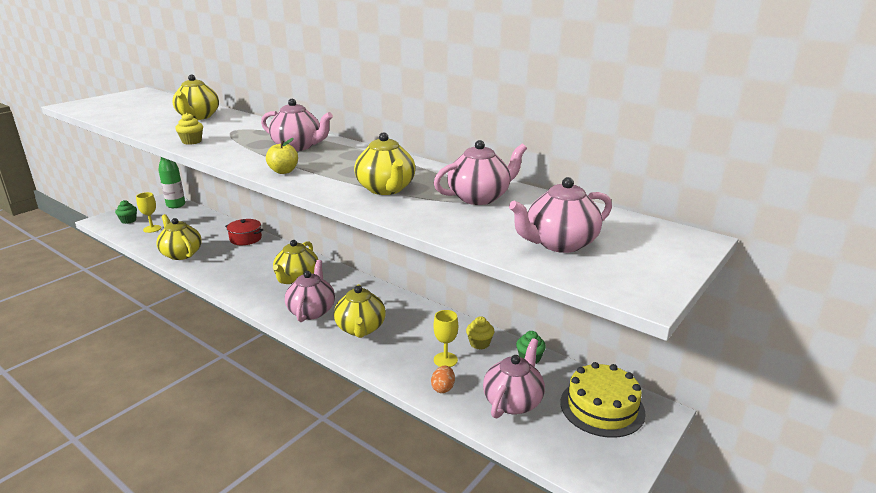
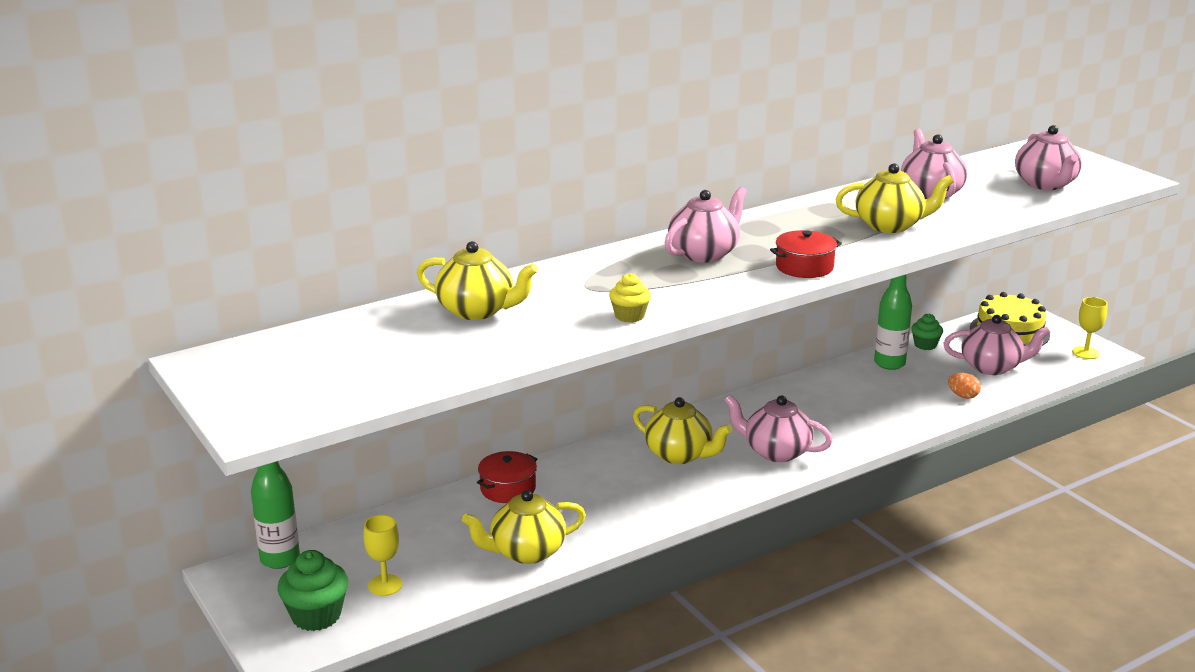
camera: 70 degrees left, 0 degrees up
green cupcake [115,200,137,224] -> green cupcake [278,550,348,631], size x1.62
yellow apple [266,138,298,174] -> red pot [770,230,842,278]
yellow teapot [334,284,386,338] -> none
yellow goblet [433,310,458,367] -> yellow goblet moved to [1073,297,1108,359]
yellow cupcake [466,316,495,350] -> green bottle [874,274,912,370]
pink teapot [483,338,545,419] -> pink teapot turned 135 degrees clockwise [943,315,1051,375]

